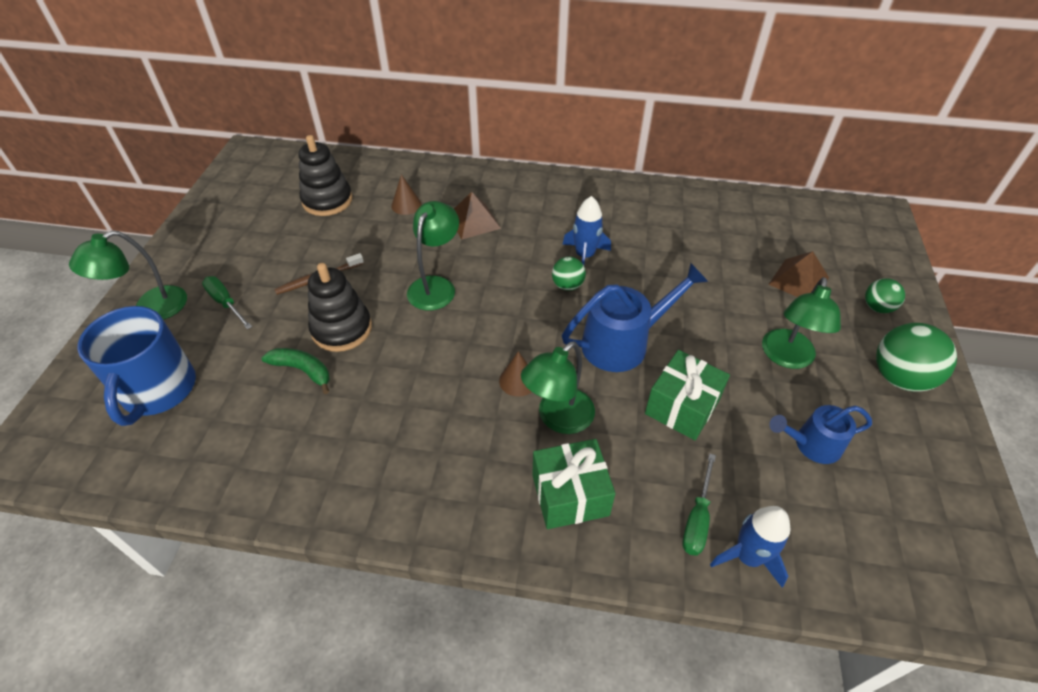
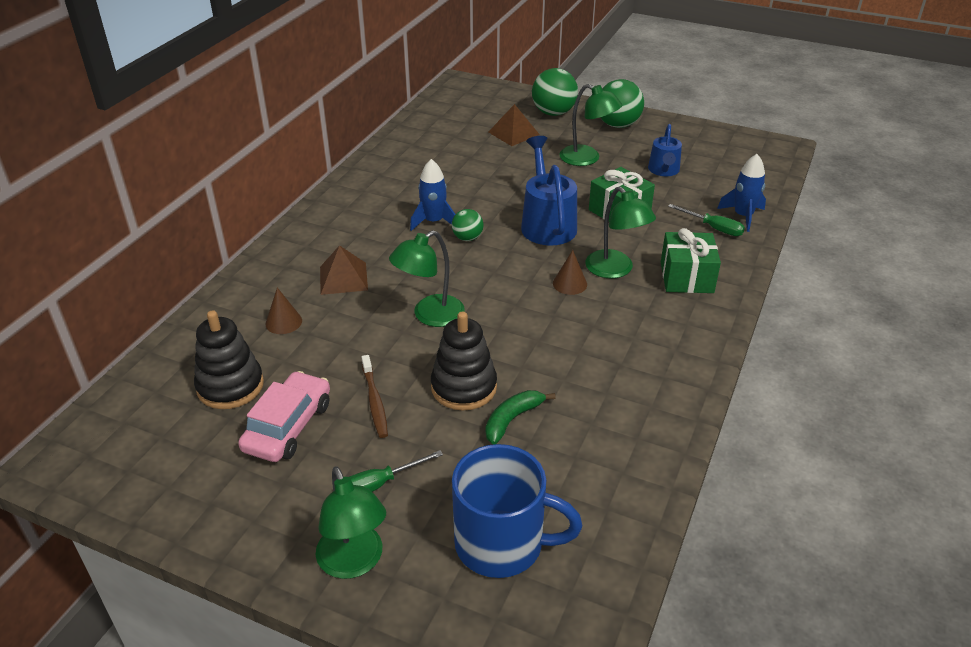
camera: 75 degrees left, 10 degrees down
green lamp [407,201,459,311] -> green lamp turned 75 degrees counterclockwise [389,230,465,327]
green ball [865,278,905,313] -> green ball [532,68,578,116], size x1.76
none -> pink car [238,371,330,462]

